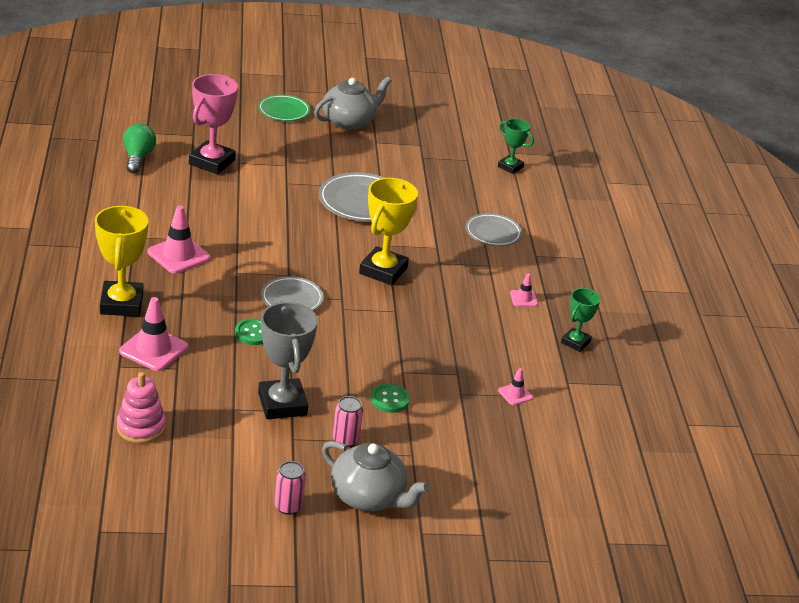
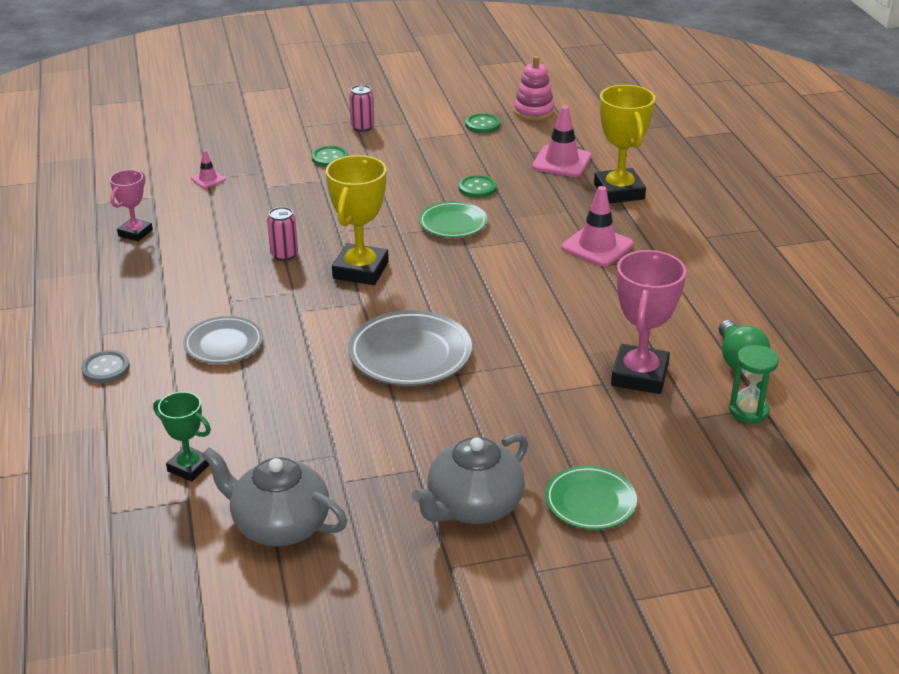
camera: 175 degrees right, 0 degrees up
grey trophy [258,301,318,419] -> none
grey plate [261,276,324,311] -> green plate [419,201,487,238]
pink can [274,461,306,515] -> pink can moved to [267,207,298,261]
grey teapot [322,441,429,511] -> grey teapot moved to [202,447,347,546]
pink traffic cone [510,274,538,307] -> none
green trophy [561,288,601,352] -> pink trophy [109,170,153,241]
none -> grey button [81,350,130,383]
none -> green button [465,113,500,133]
none -> green hourglass [729,345,779,423]

